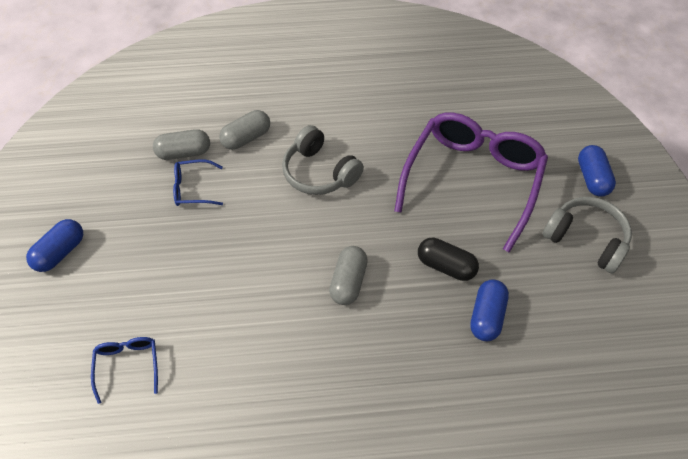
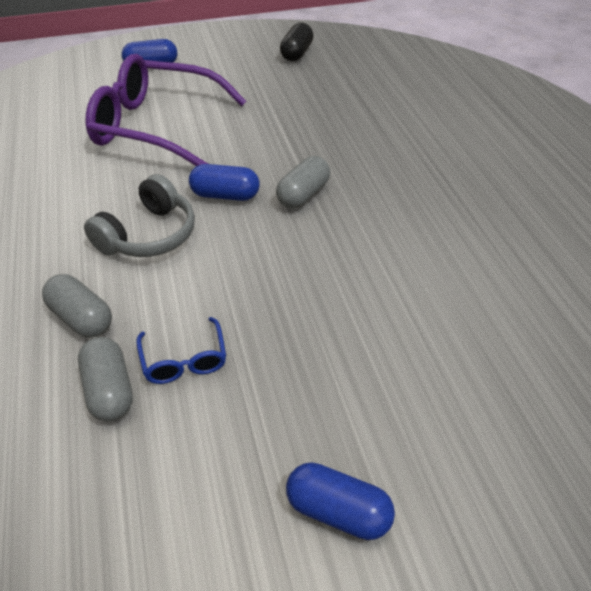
camera: 100 degrees left, 10 degrees down
blue glasses [91,337,158,404] -> none
grey capsule [329,246,368,305] -> grey capsule turned 60 degrees counterclockwise [276,156,330,208]
black capsule [418,238,479,281] -> black capsule moved to [280,23,314,61]
blue capsule [470,279,509,341] -> blue capsule moved to [189,164,260,201]
grey headphones [542,197,632,273] -> none

